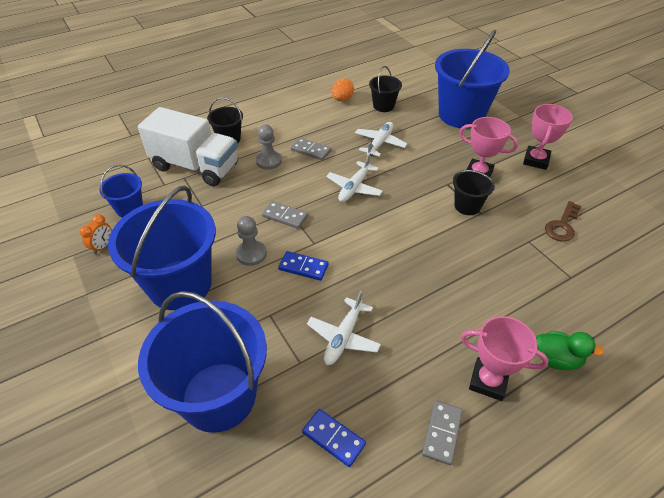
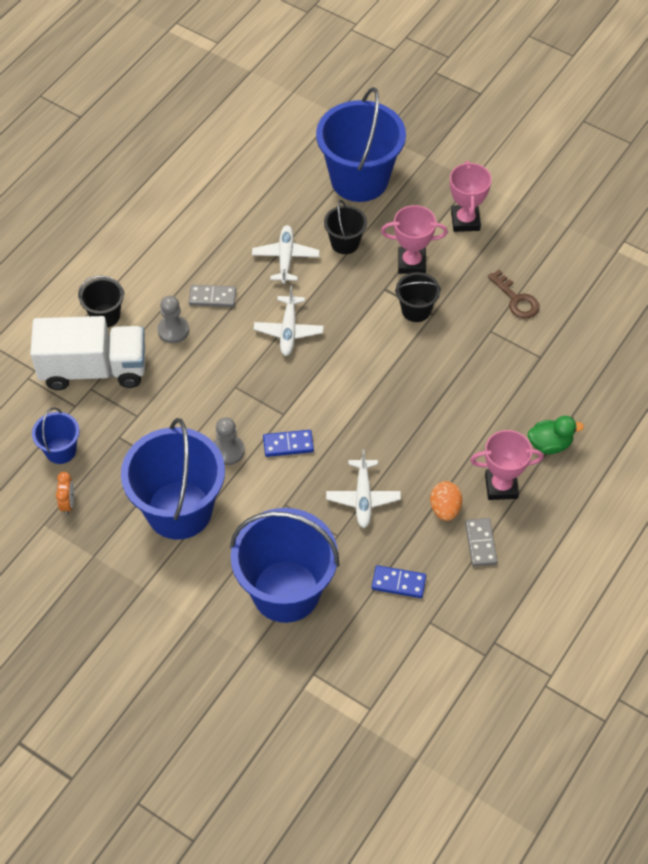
camera: 25 degrees left, 10 degrees up
grey domino [262,201,308,229] -> none
orange egg [332,78,354,101] -> orange egg moved to [430,481,462,521]
black bucket [369,66,402,112] -> black bucket moved to [324,200,367,254]
brown key [545,201,581,242] -> brown key turned 45 degrees counterclockwise [488,270,540,319]

